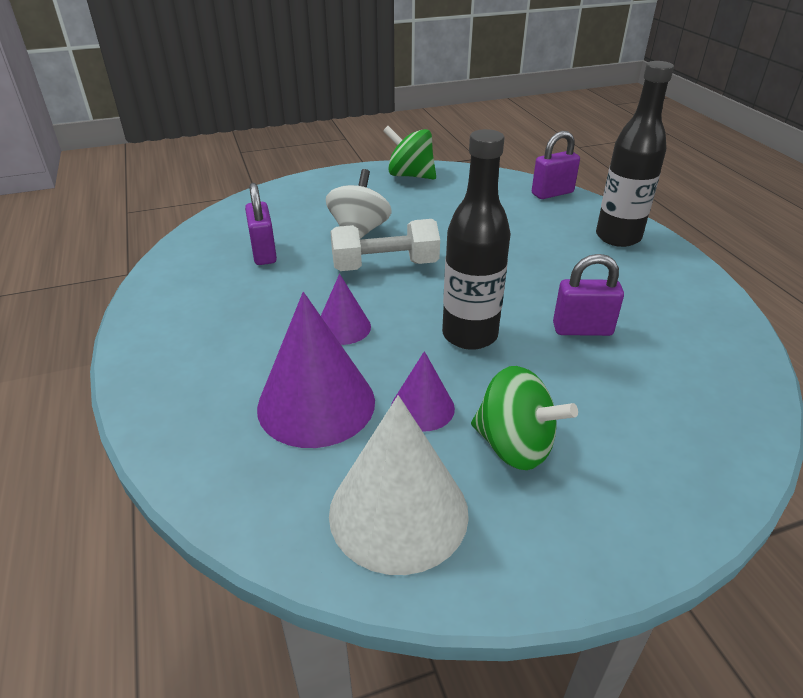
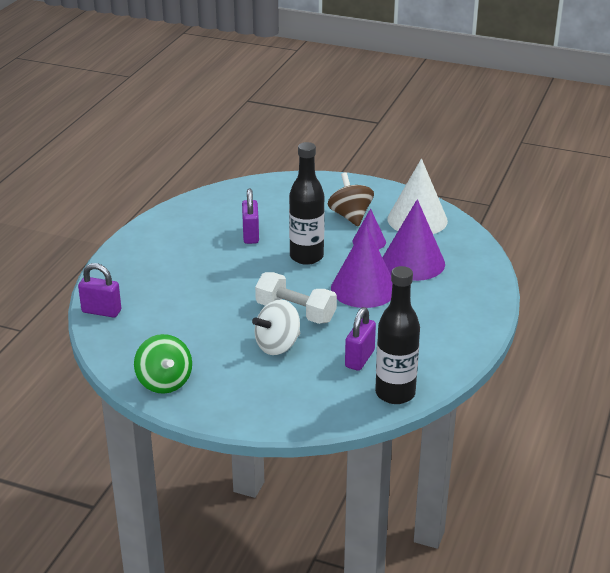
camera: 140 degrees left, 5 degrees down
purple cone [321,274,371,345] -> purple cone [331,224,392,308], size x1.85
green spinning top [471,366,578,470] -> brown spinning top [328,172,374,226]
purple padlock [553,254,624,336] -> purple padlock turned 45 degrees clockwise [242,188,259,244]
black bottle [596,61,674,247] -> black bottle moved to [375,266,420,404]

